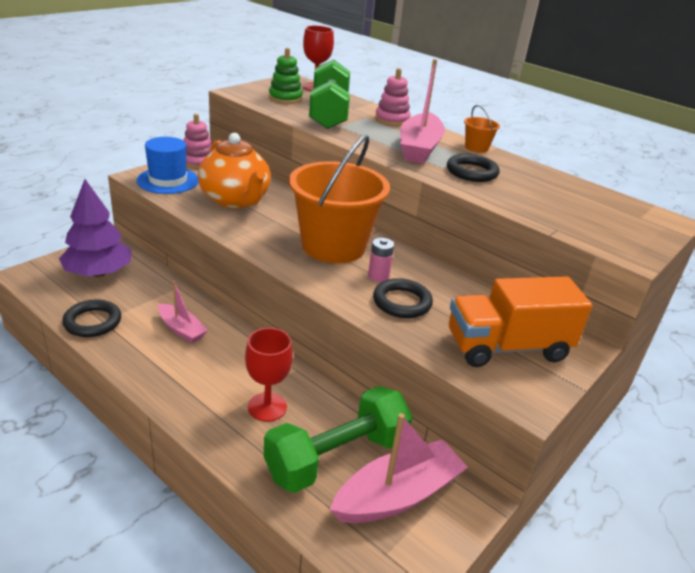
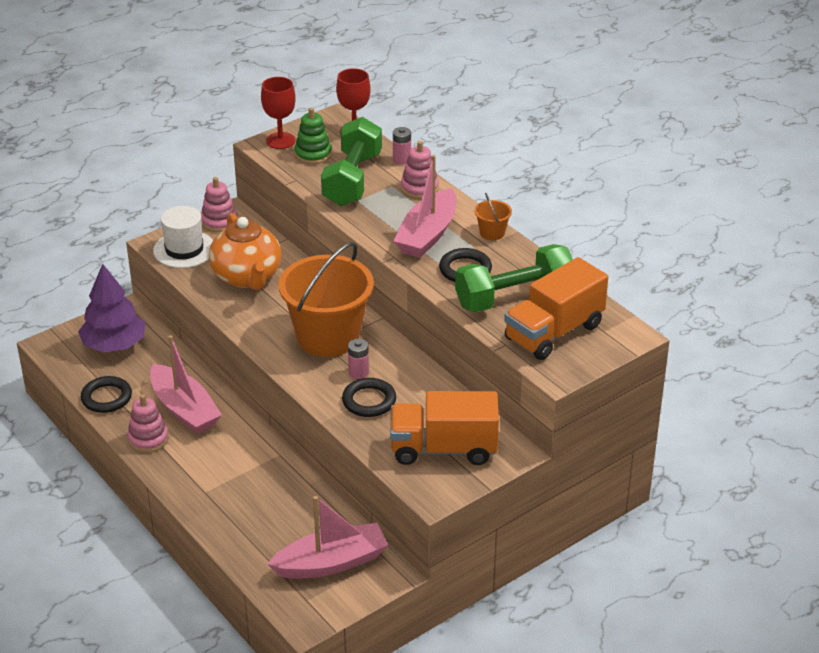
camera: 15 degrees right, 5 degrees up
blue hat [137,137,199,194] -> white hat [153,206,213,268]
pink boat [158,281,208,343] -> pink boat [150,335,222,434], size x1.72
red goblet [245,328,293,422] -> red goblet moved to [261,77,296,149]
green dumbbell [264,386,413,493] -> green dumbbell moved to [455,244,573,312]
none -> pink stacking toy [127,394,169,453]
none -> pink battery [393,127,411,164]
none -> orange truck [504,257,608,360]

